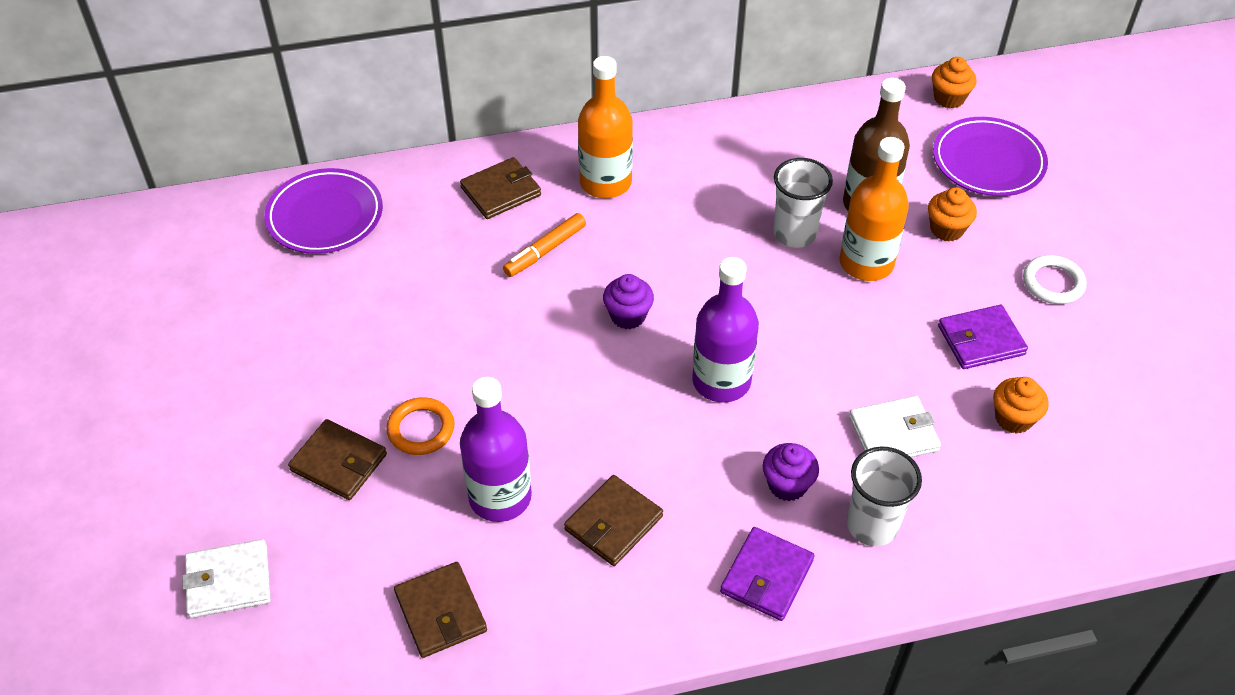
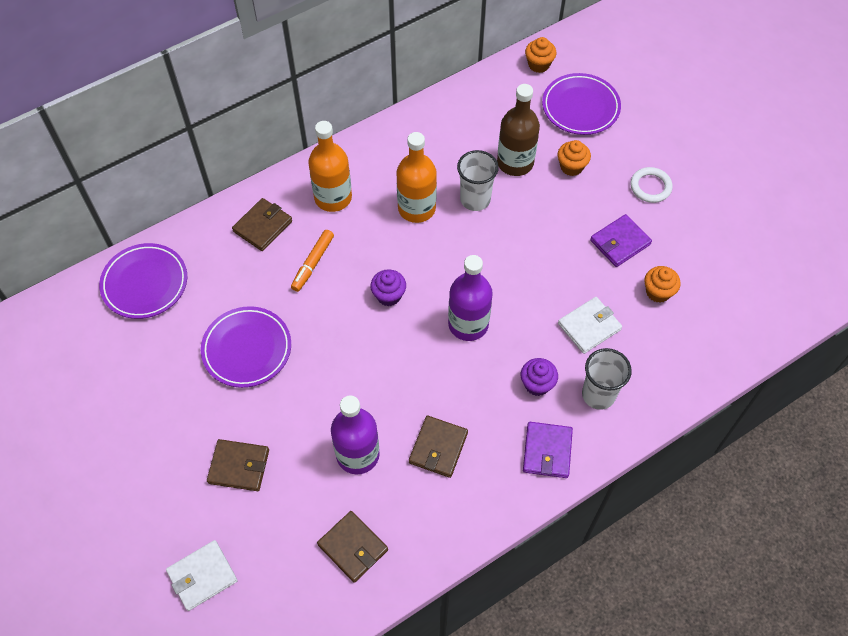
camera: 20 degrees left, 10 degrees up
orange ring [386,397,454,455] -> none
orange bottle [840,137,909,281] -> orange bottle moved to [396,132,437,223]
none -> purple plate [201,306,291,388]

